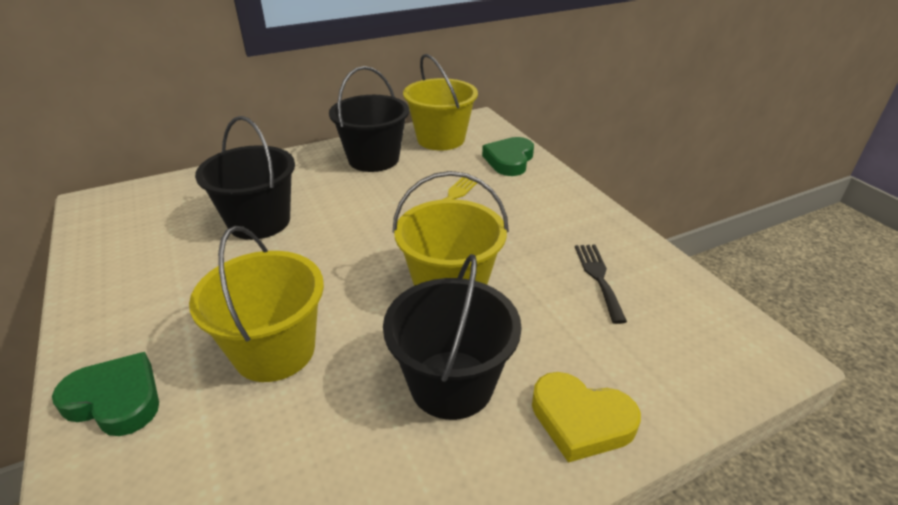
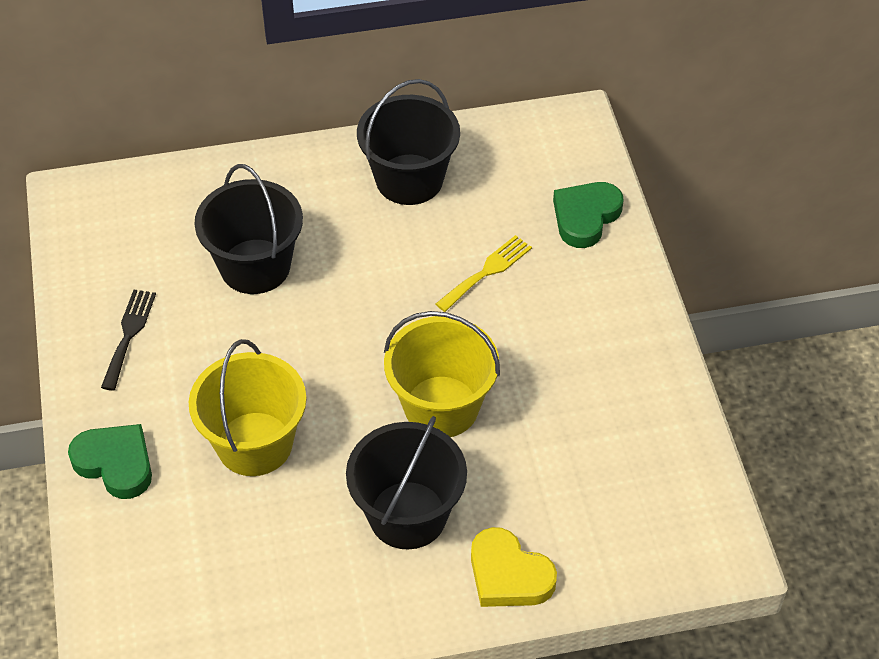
camera: 15 degrees right, 15 degrees up
yellow bucket [403,54,478,150] -> none
black fork [575,245,627,324] -> black fork moved to [101,290,156,390]

